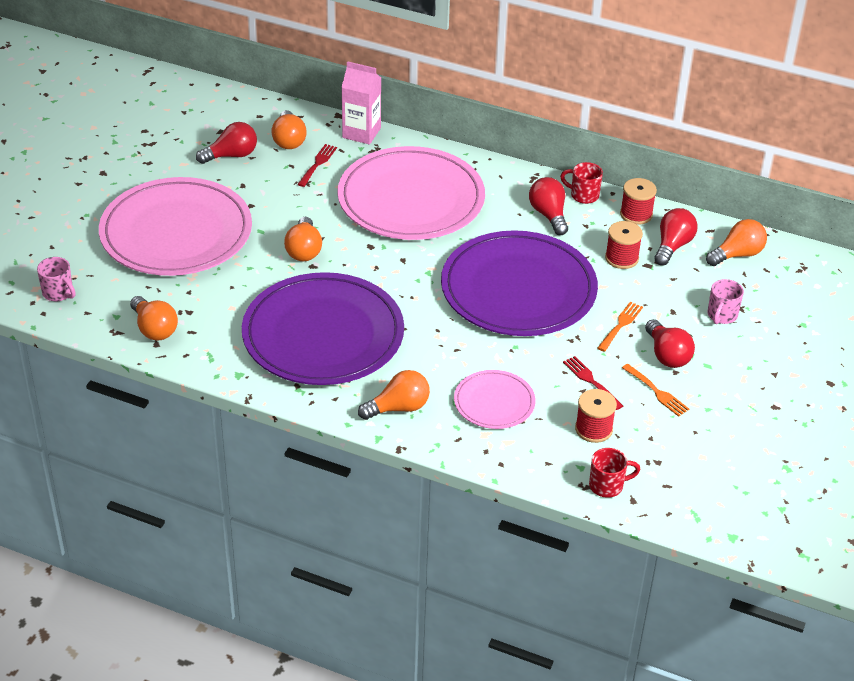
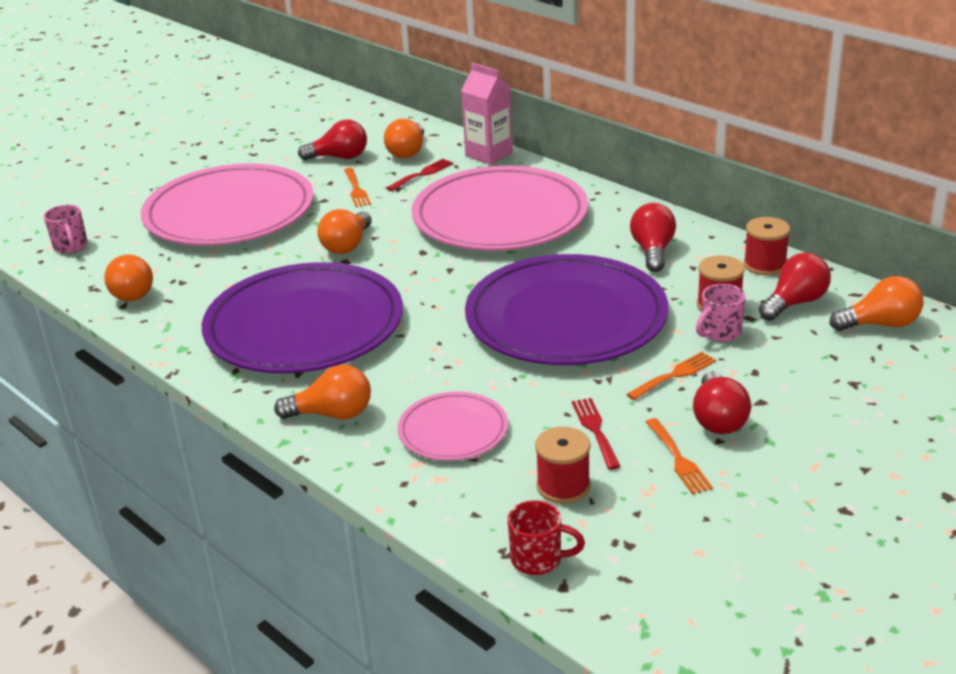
camera: 25 degrees right, 10 degrees down
red mug [560,162,603,204] -> none
pink mug [708,279,744,324] -> pink mug moved to [696,284,746,342]
none -> orange fork [344,168,371,207]

